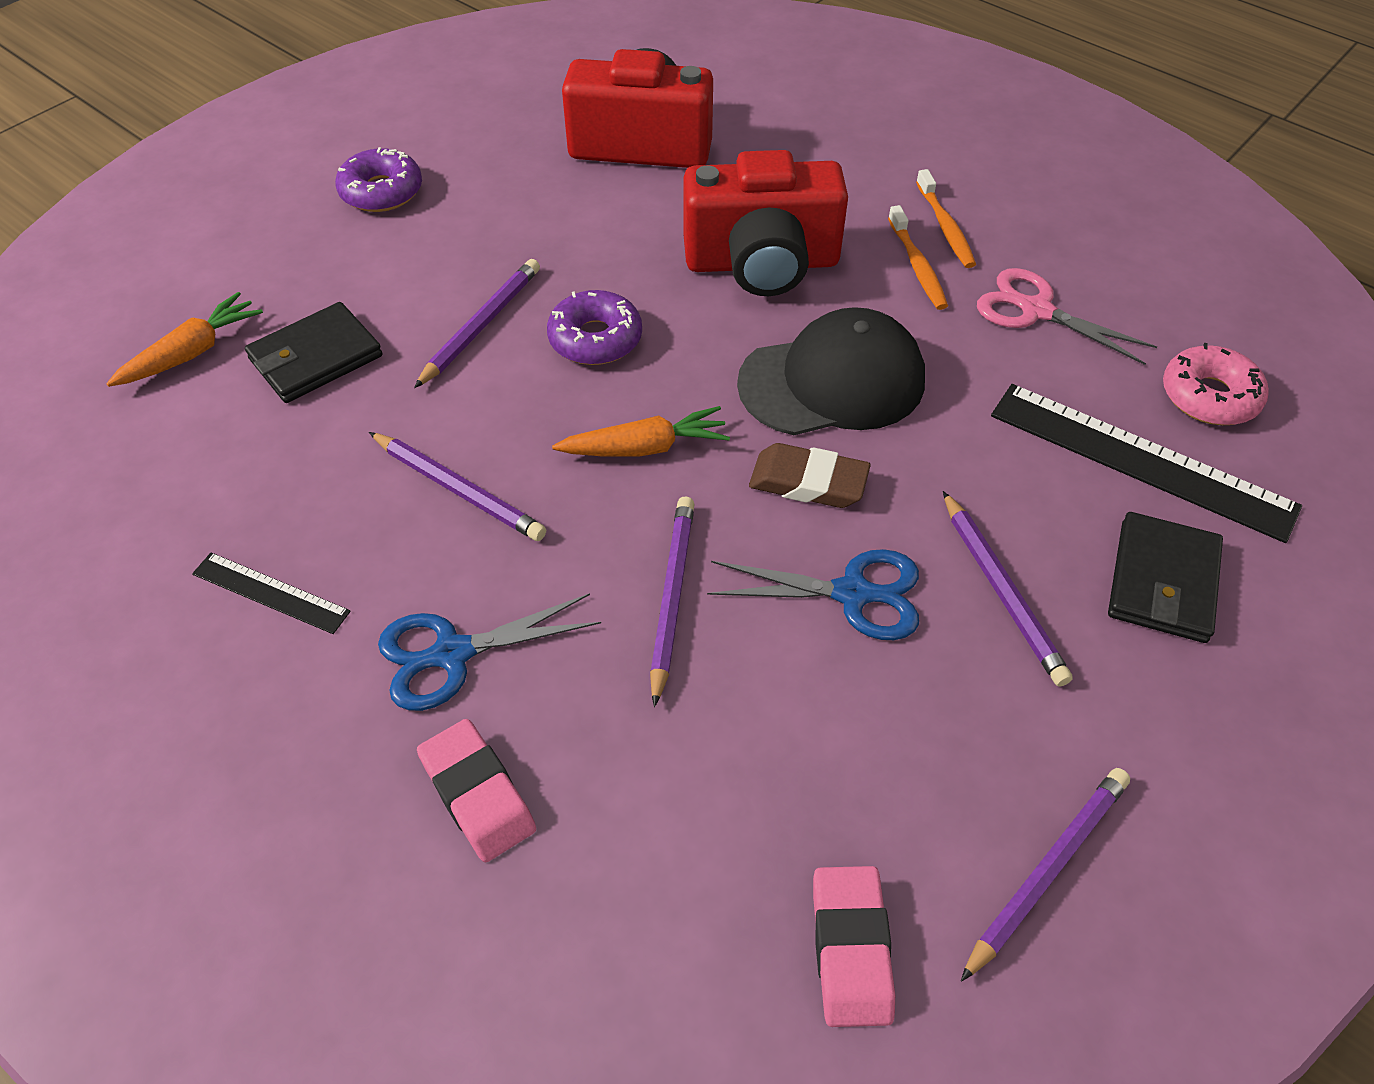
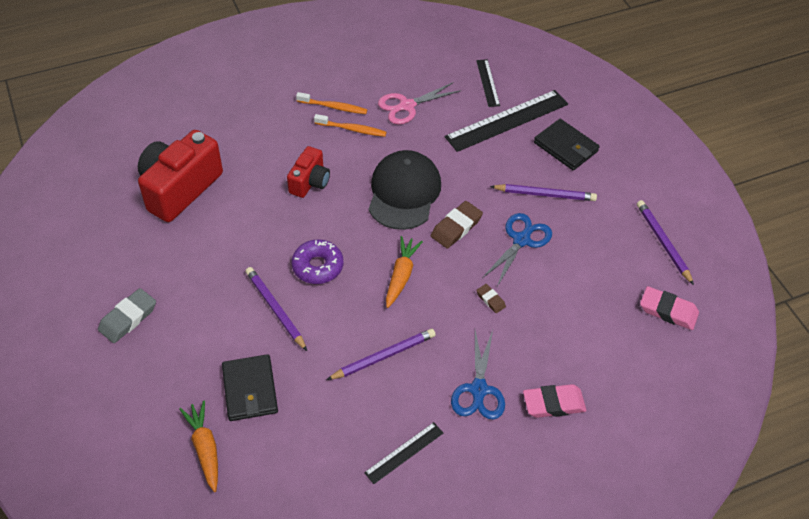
camera: 65 degrees left, 0 degrees up
purple donut [335,147,422,212] -> grey eraser [98,288,156,343]
purple pencil [650,497,695,707] -> brown eraser [476,284,506,313]
red camera [683,150,848,296] -> red camera [287,146,330,198], size x0.55
pink donut [1163,343,1269,425] -> black ruler [476,59,500,107]

